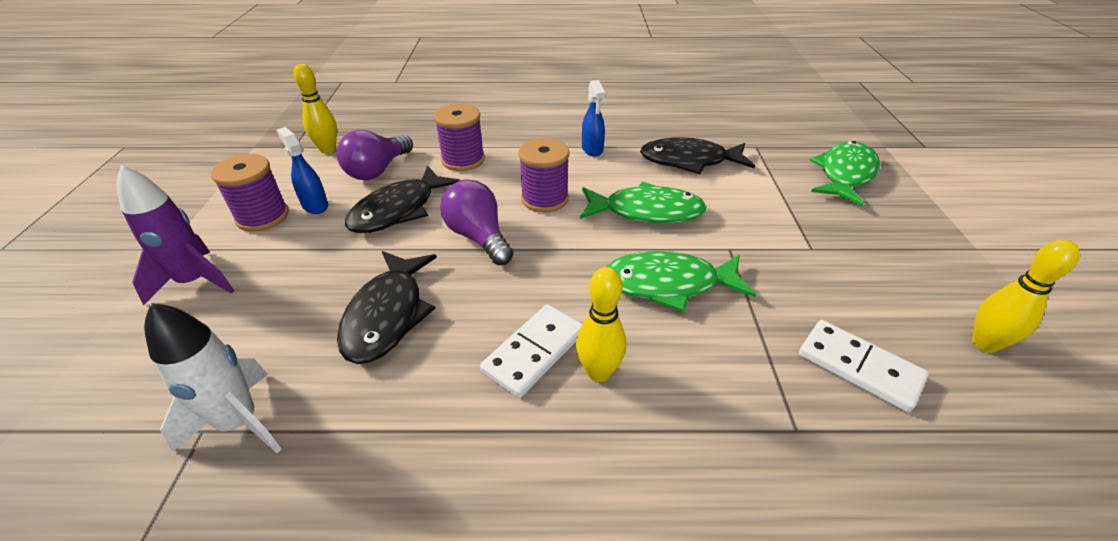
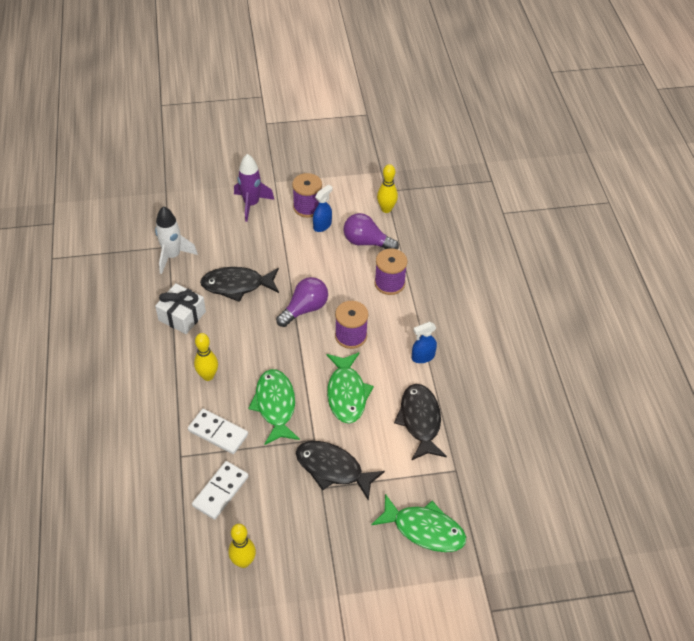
camera: 80 degrees right, 10 degrees up
black fish [345,165,461,233] -> black fish moved to [296,441,385,501]
white domino [480,304,582,398] -> white domino moved to [188,409,248,454]
none -> white gift [155,283,206,334]

